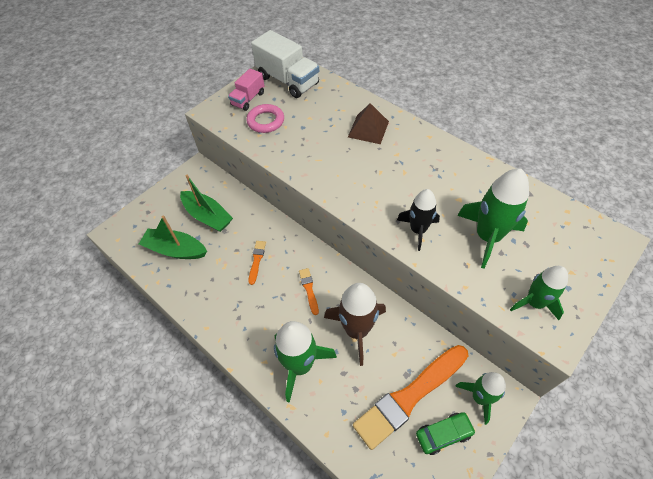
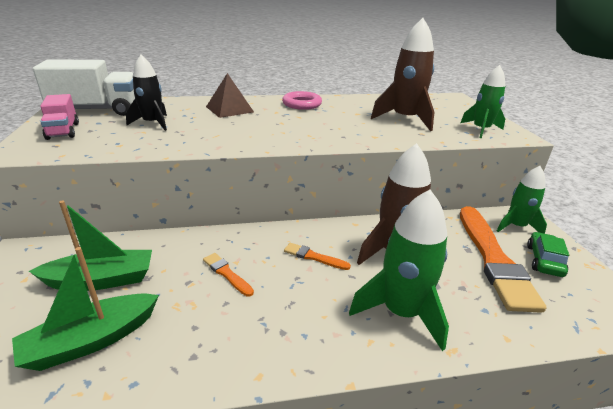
camera: 55 degrees left, 25 degrees down
pink ring [246,104,284,133] -> pink ring moved to [282,91,322,110]
black rocket [397,189,440,251] -> black rocket moved to [126,55,167,131]
green rocket [457,168,529,269] -> brown rocket [371,18,434,131]

